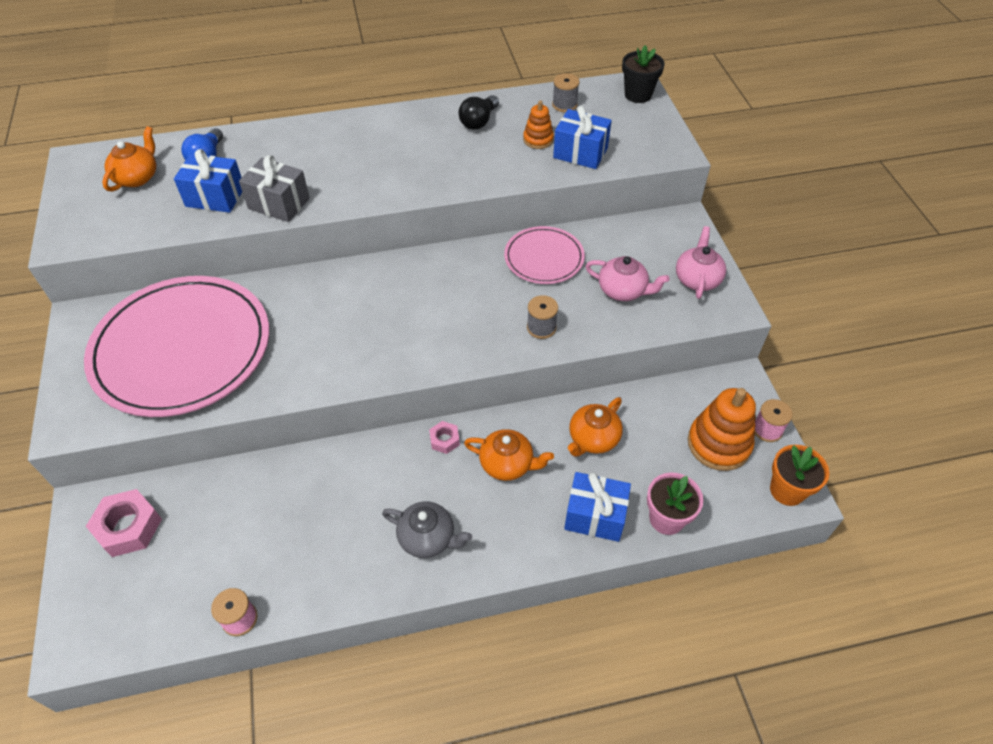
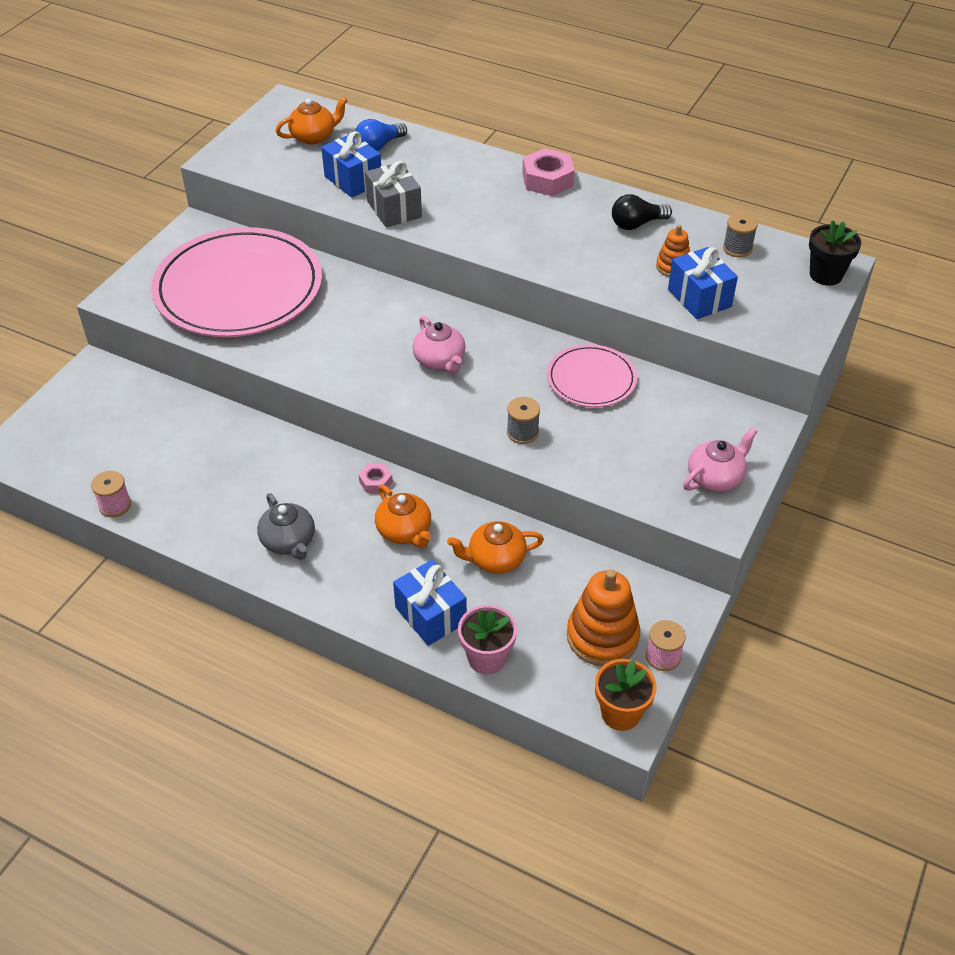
camera: 40 degrees right, 5 degrees down
pink nut [86,489,162,557] -> pink nut moved to [522,148,575,196]
pink teapot [585,256,670,301] -> pink teapot moved to [412,316,466,374]

